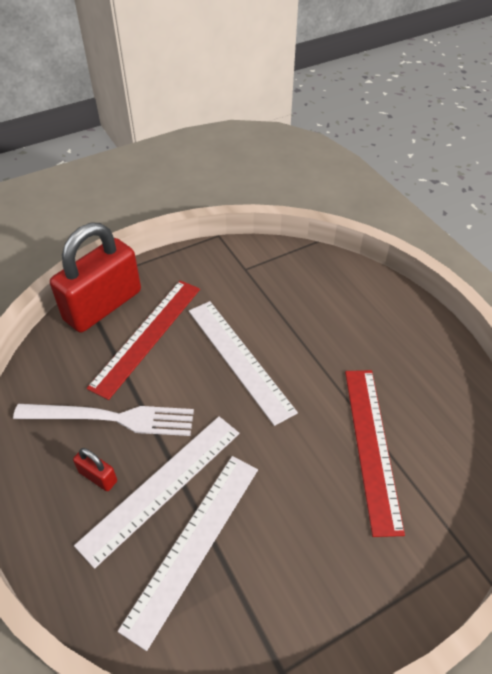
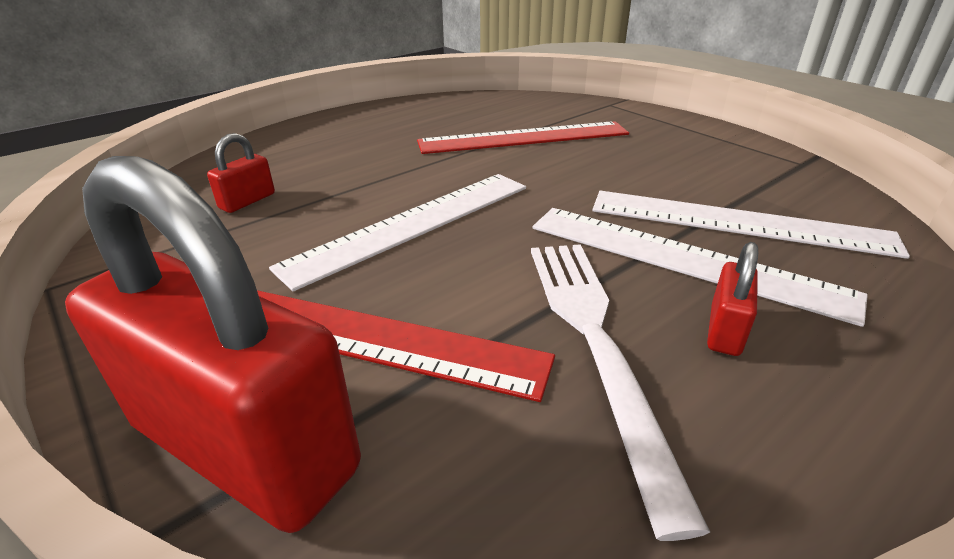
camera: 100 degrees left, 15 degrees down
none -> red padlock [207,133,275,213]

